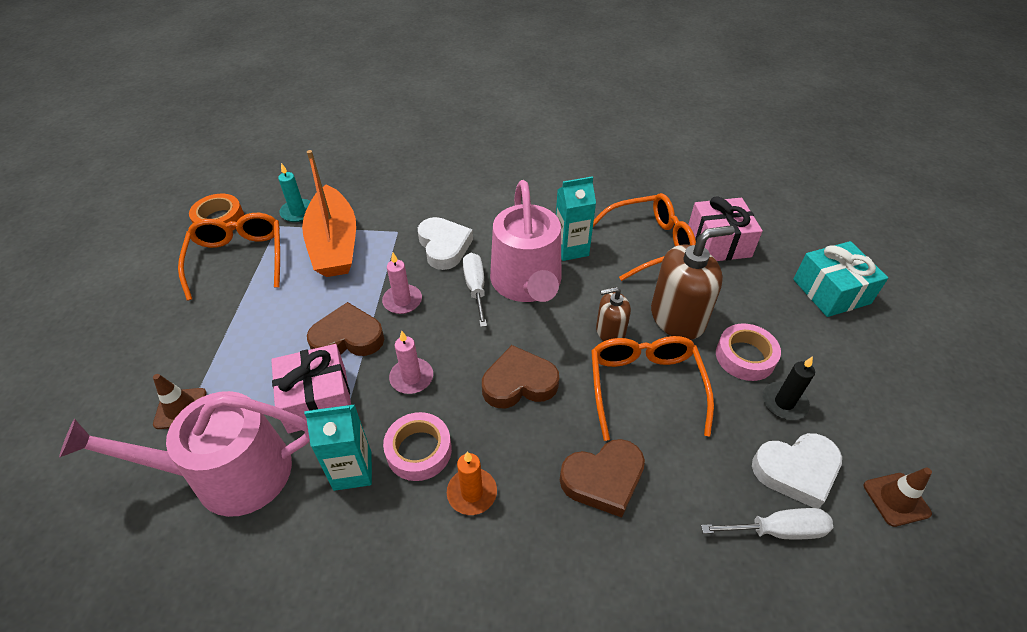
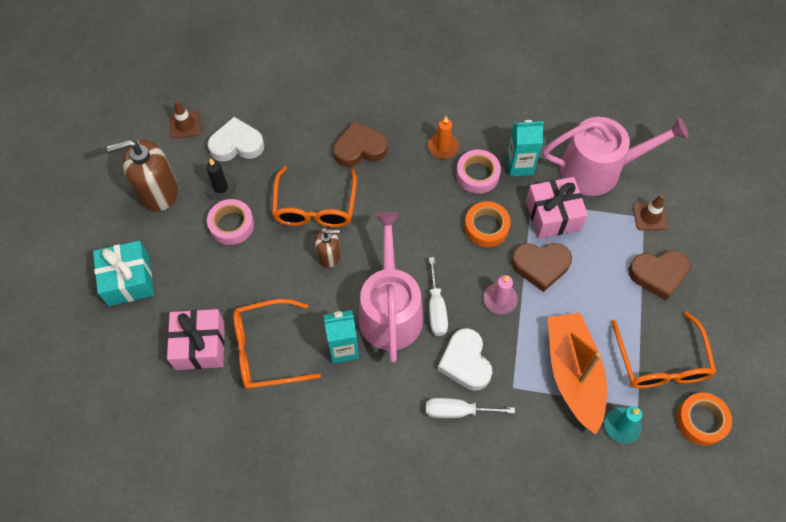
camera: 175 degrees left, 15 degrees up
pink candle [389,330,433,394] -> orange tape [464,201,511,247]
brown heart [482,345,559,408] -> brown heart moved to [629,250,691,300]
brown soap dispenser [651,225,734,340] -> brown soap dispenser moved to [107,139,178,212]
white screwdriver [701,508,833,539] -> white screwdriver moved to [426,398,515,418]

